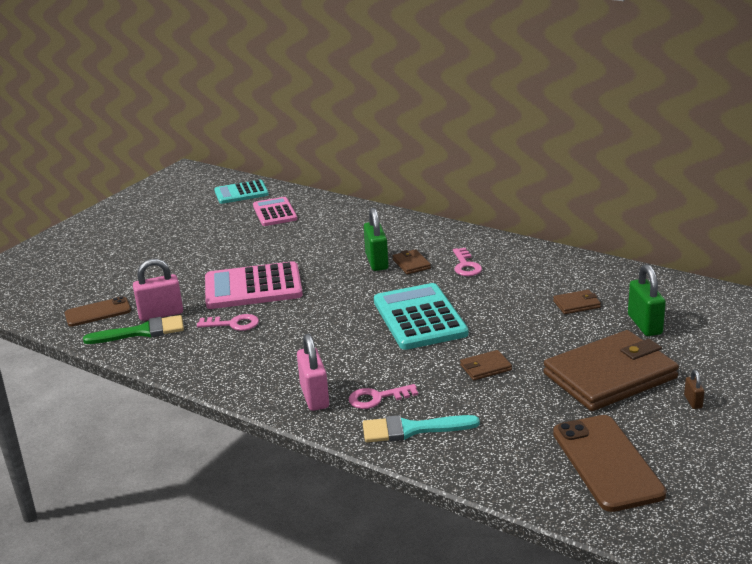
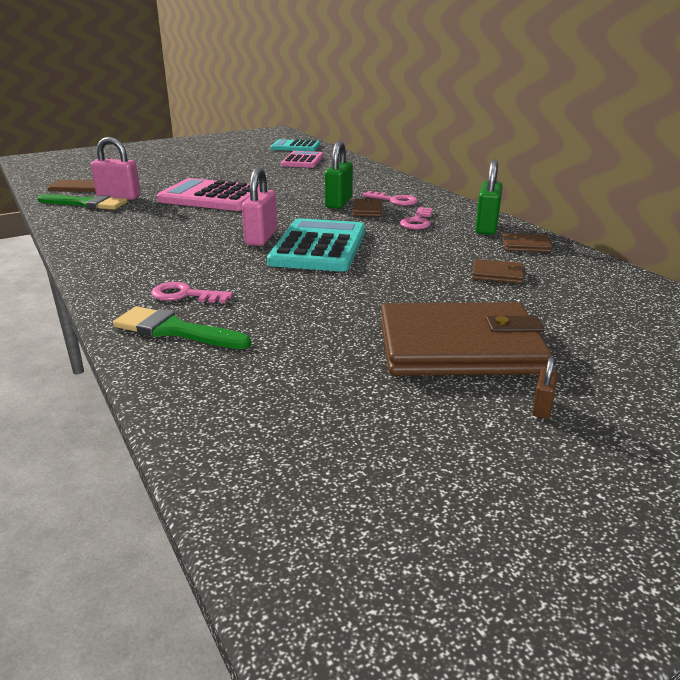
camera: 25 degrees right, 0 degrees up
pink key [197,314,259,331] -> pink key moved to [362,191,418,206]
pink padlock [297,334,329,411] -> pink padlock moved to [242,168,277,246]
turquoise brush [363,415,480,443] -> green brush [113,306,251,349]
brown wallet [460,350,512,380] -> brown wallet moved to [502,233,552,252]
brown phone [553,415,667,512] -> none
green padlock [628,264,666,336] -> green padlock moved to [475,160,503,235]

